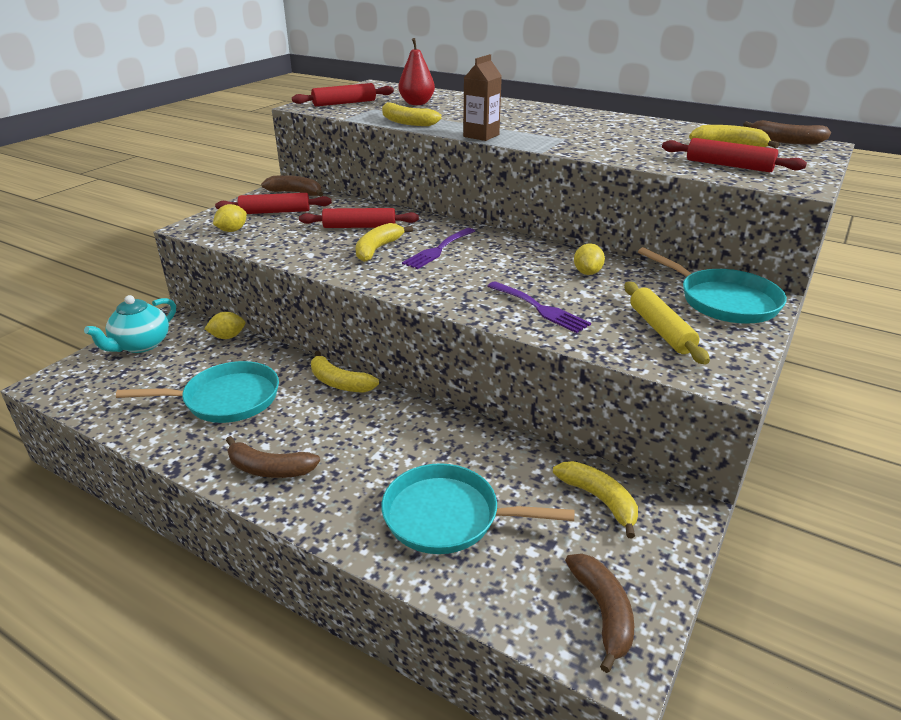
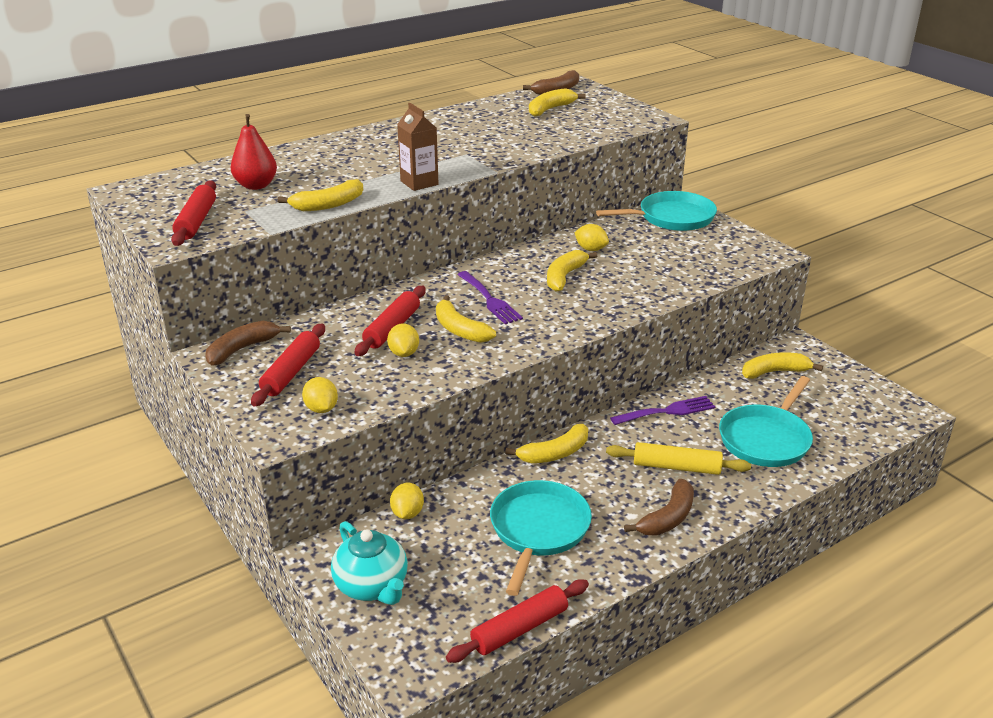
camera: 65 degrees left, 0 degrees up
purple fork [487,281,591,333] -> purple fork moved to [610,396,715,425]
brown banana [565,553,634,673] -> none
yellow rolling pin [624,282,710,365] -> yellow rolling pin moved to [606,442,751,475]
red rolling pin [662,138,807,172] -> red rolling pin moved to [446,579,589,663]
none -> yellow lemon [387,323,419,357]
none -> yellow banana [547,250,597,292]

